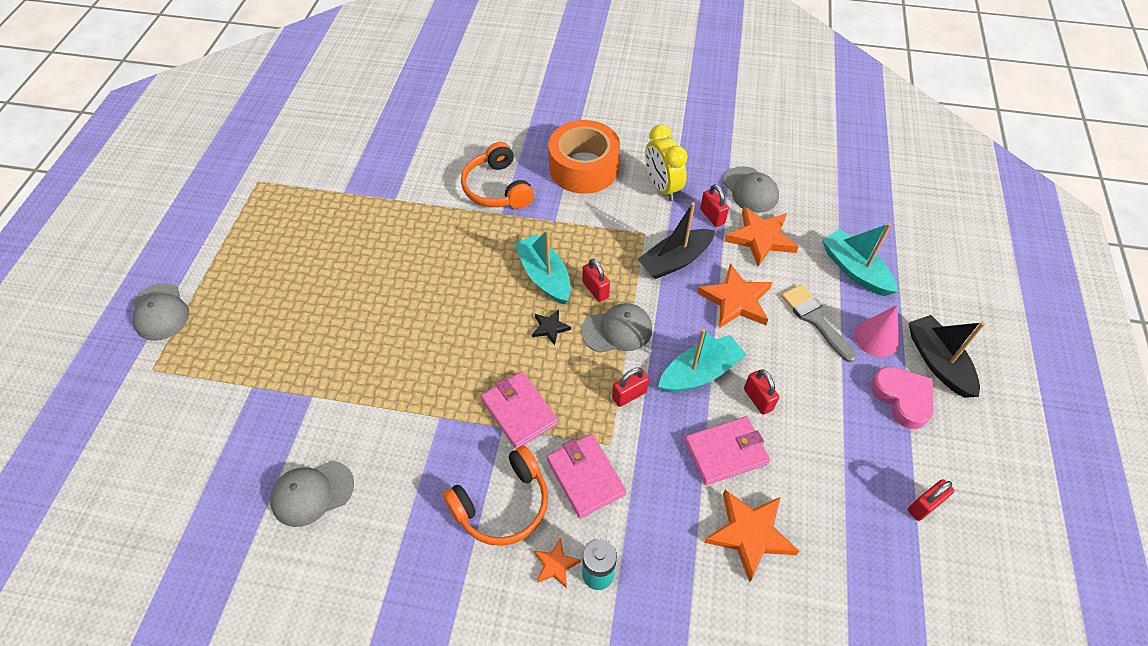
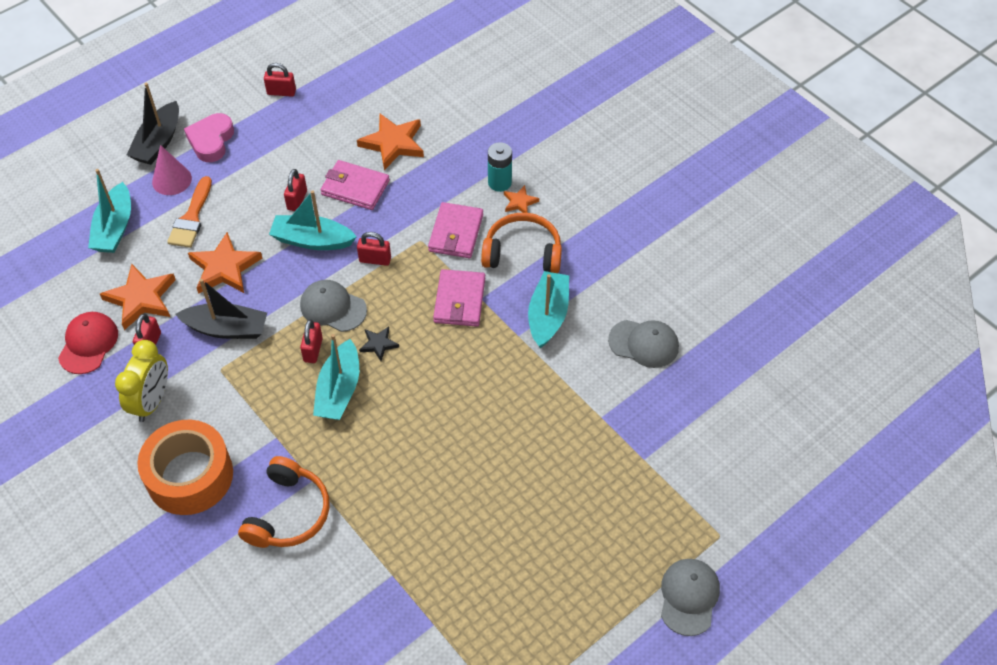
camera: 140 degrees left, 0 degrees up
grey cap [723,166,779,213] -> red cap [58,312,118,374]
grey brush [781,284,857,363] -> orange brush [167,176,212,248]
none -> turquoise boat [528,271,569,348]

